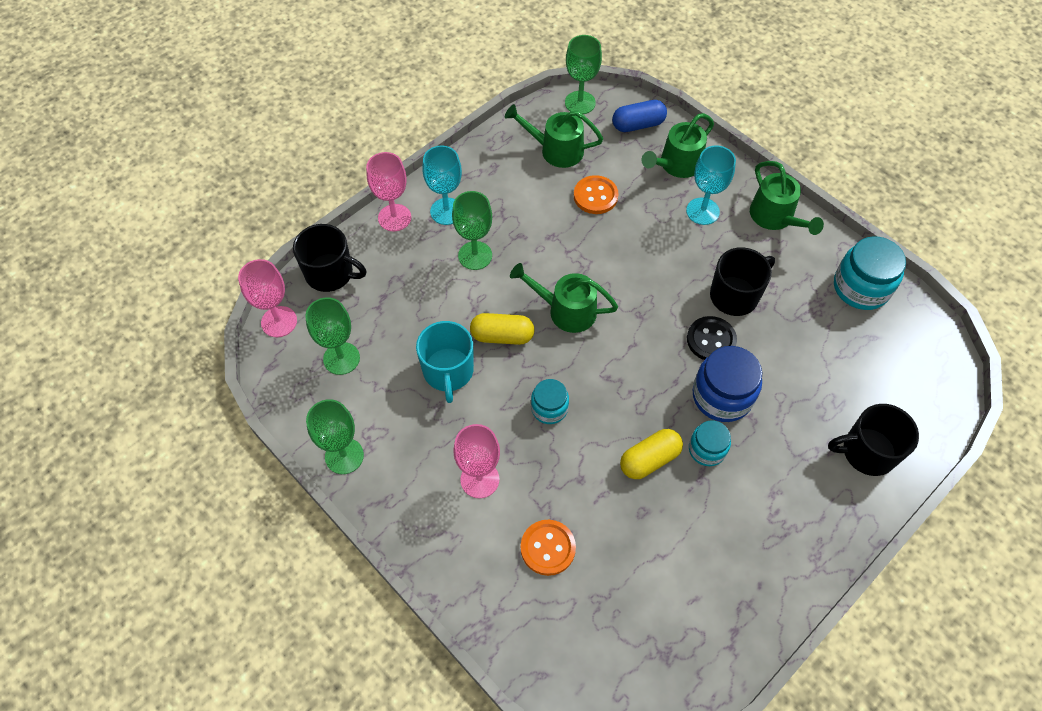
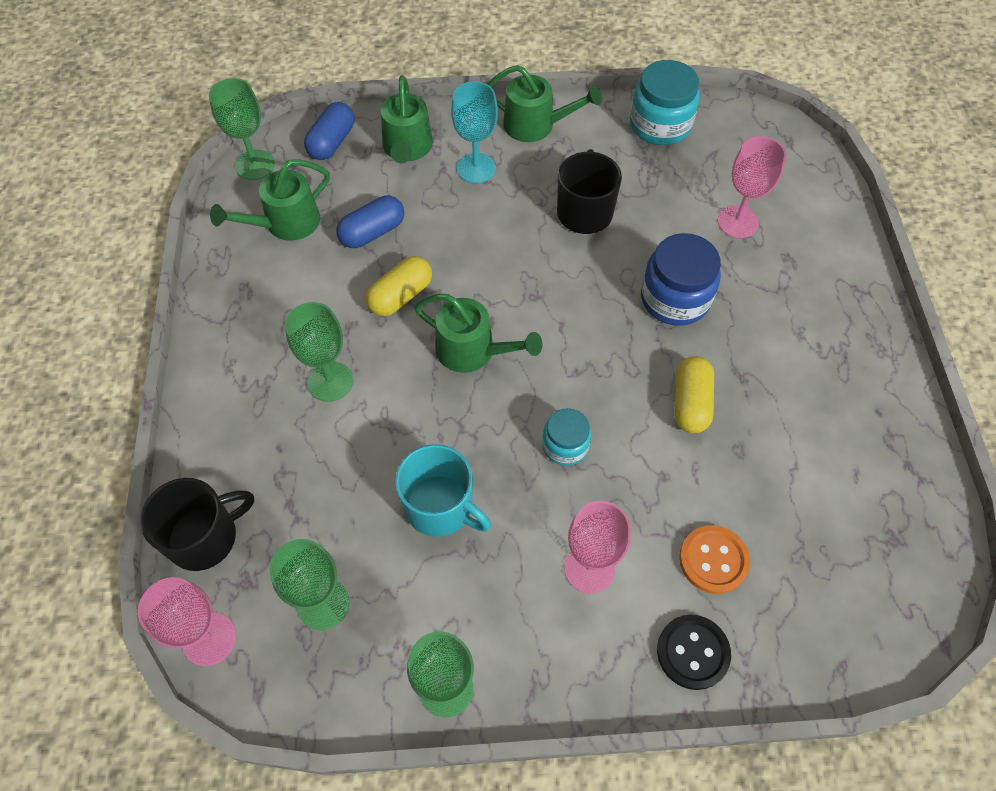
camera: 50 degrees left, 0 degrees up
pink goblet [366,152,411,231] -> pink goblet moved to [717,136,786,238]
turquoise goblet [422,146,462,225] -> none
yellow capsule [470,313,535,345] -> yellow capsule moved to [366,256,432,316]
green watering can [510,263,618,333] -> green watering can turned 120 degrees counterclockwise [414,294,543,373]
orange button [574,175,619,214] -> blue capsule [336,196,404,248]
black button [687,316,737,360] -> black button moved to [657,615,731,690]
turquoise jar [689,420,731,466] -> none
black mug [828,404,919,476] -> none

